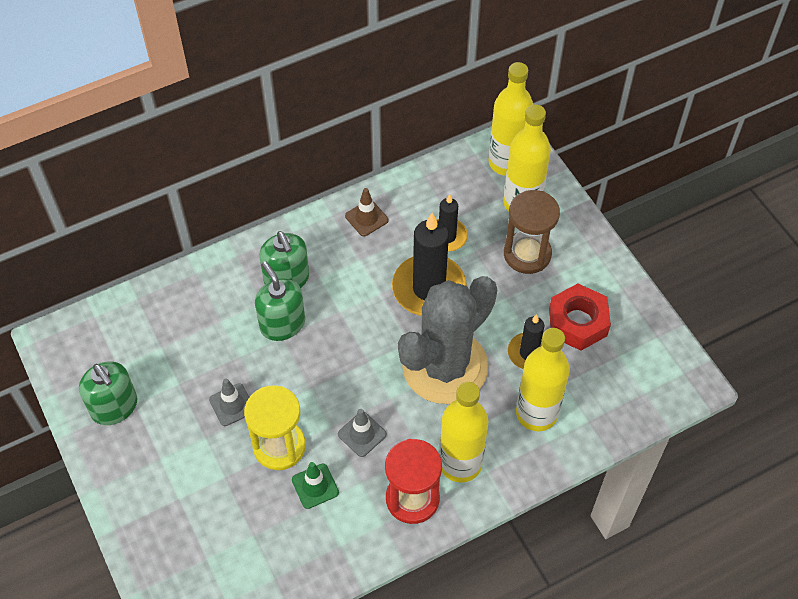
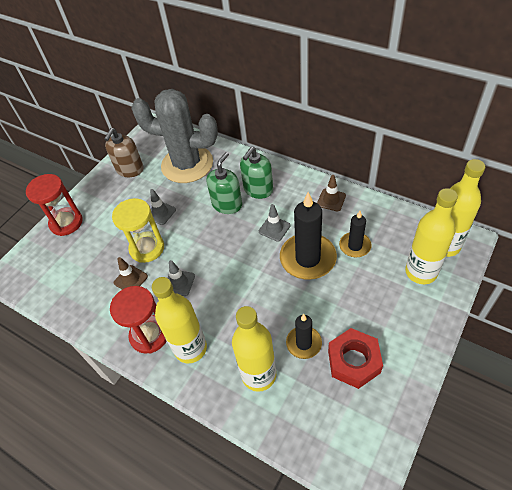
camera: 65 degrees right, 5 degrees down
green soap dispenser [79,362,137,425] -> brown soap dispenser [105,128,144,177]
green traffic cone [292,462,339,509] -> brown traffic cone [114,257,148,290]
grey cactus [398,276,497,404] -> grey cactus moved to [131,89,218,183]
brown hourglass [504,190,560,274] -> none
none -> red hourglass [26,174,83,236]
none -> grey traffic cone [259,204,290,242]

